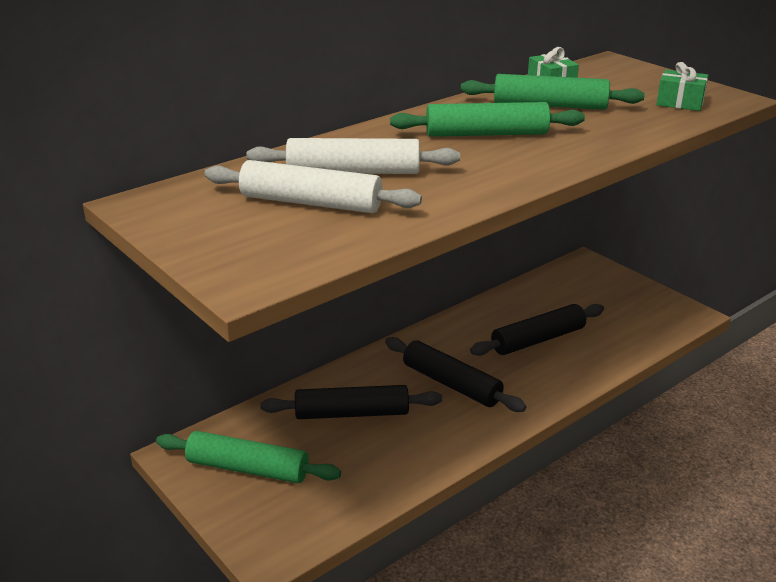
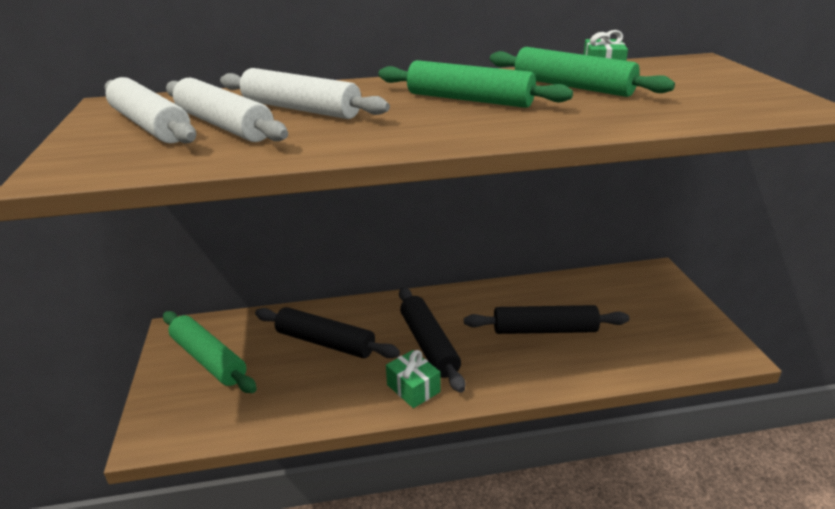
camera: 30 degrees right, 0 degrees up
green gift [656,62,708,111] -> green gift moved to [386,350,441,408]
none -> white rolling pin [104,77,196,143]

